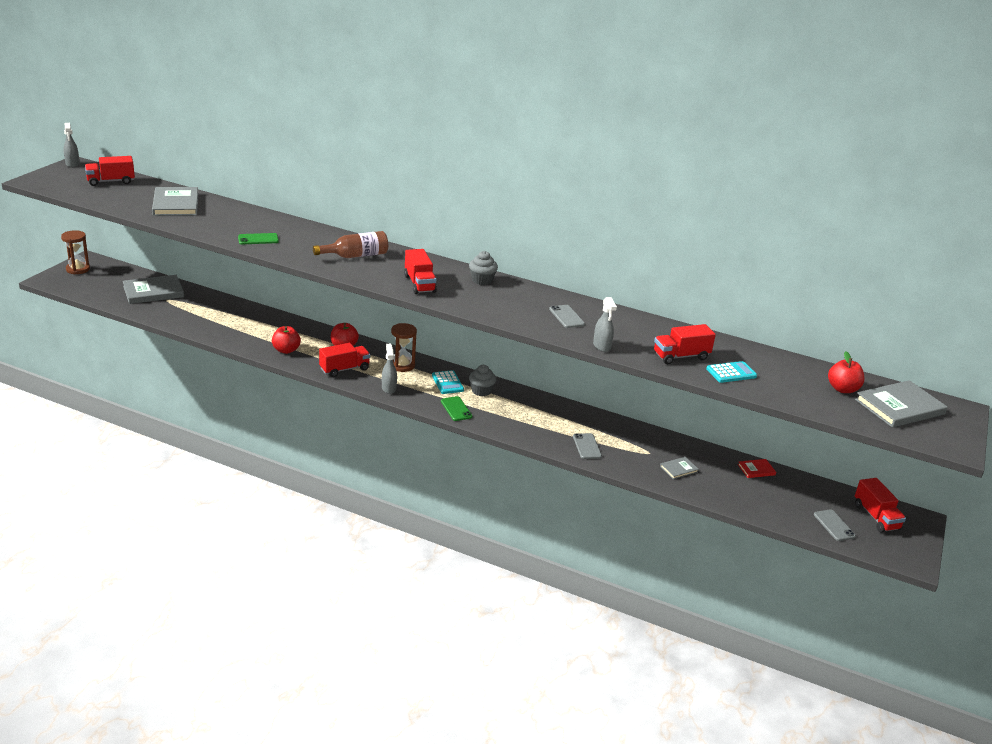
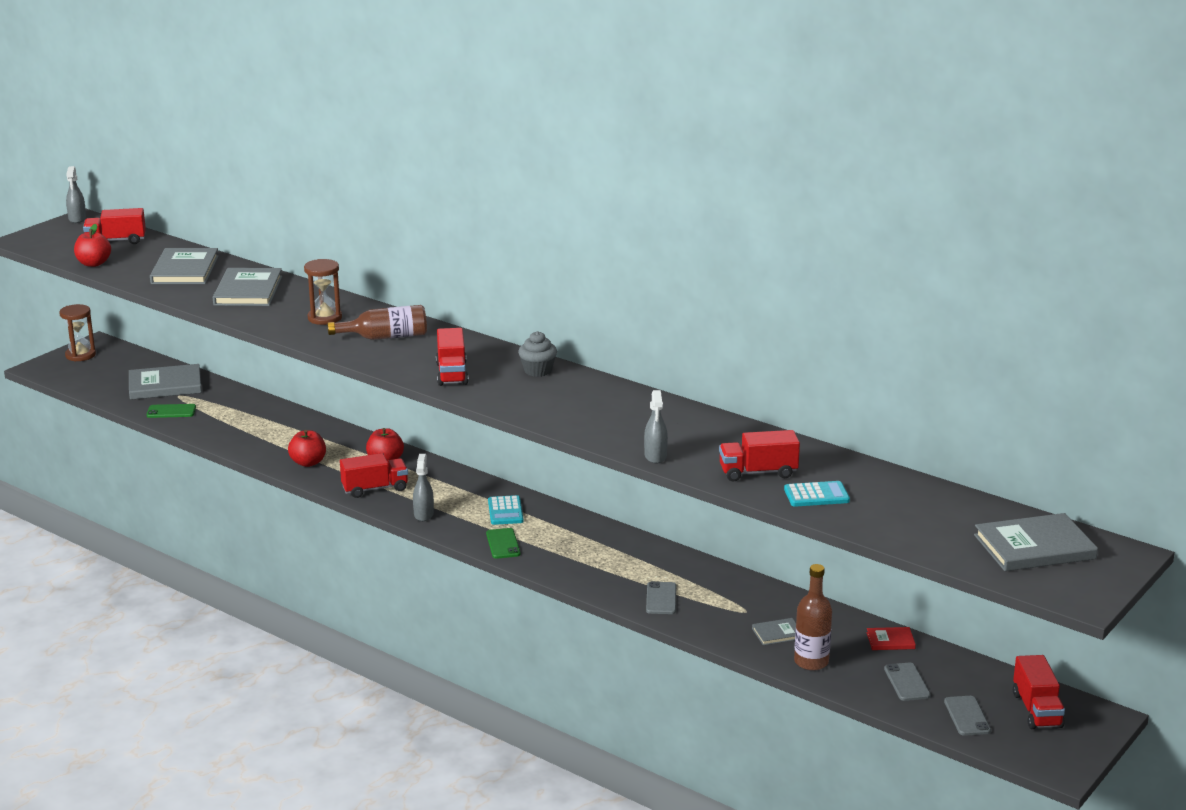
camera: 15 degrees right, 5 degrees down
green phone [238,233,279,244] -> green phone moved to [146,404,196,418]
brown hourglass [391,323,417,372] -> brown hourglass moved to [304,259,342,325]
grey cupcake [469,365,496,396] -> none
grey phone [549,305,585,328] -> grey phone moved to [884,663,931,701]
red apple [828,351,865,393] -> red apple moved to [74,224,111,267]
none -> grey book [213,268,282,306]
none -> brown bottle [794,564,832,671]

